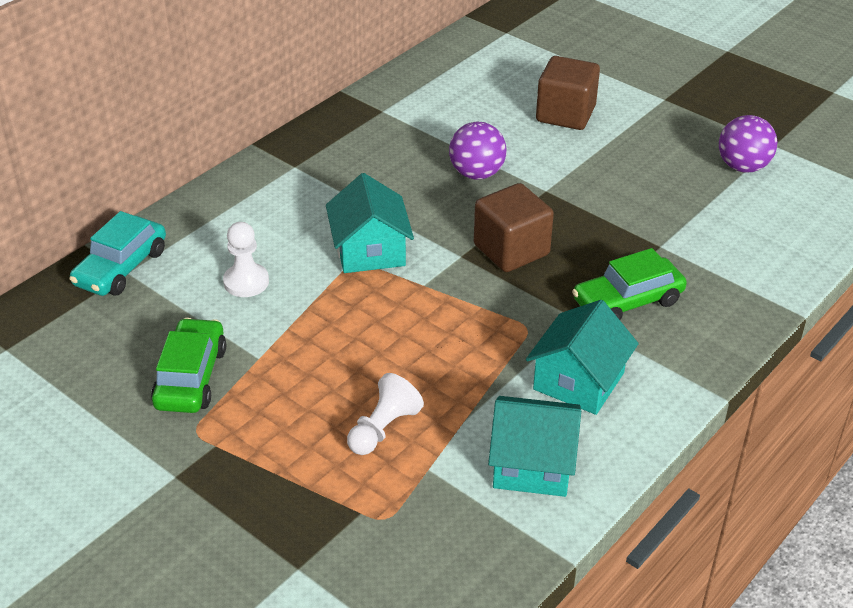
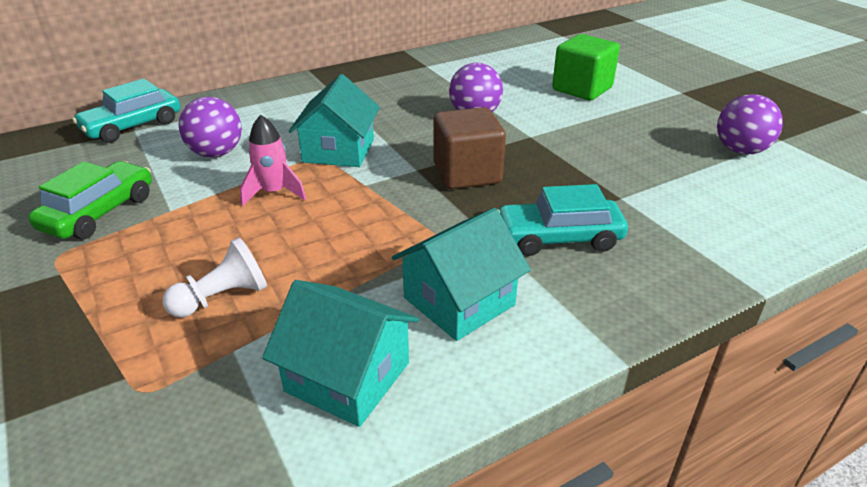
camera: 20 degrees right, 5 degrees down
white pawn [223,222,269,297] -> purple ball [179,97,242,157]
brown cube [536,56,600,130] -> green cube [552,34,620,101]
green car [572,248,687,320] -> turquoise car [498,184,628,256]
none -> pink rocket [240,115,306,206]

